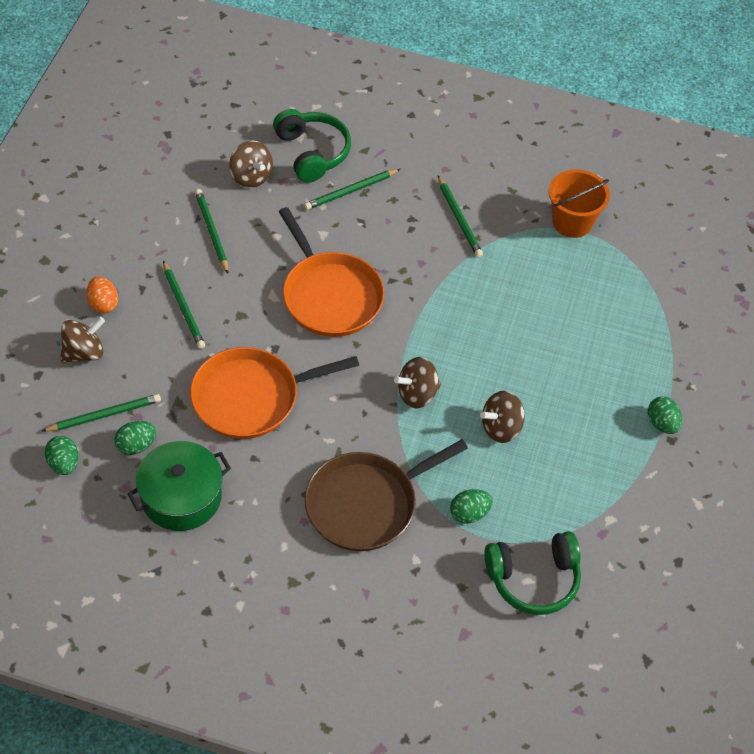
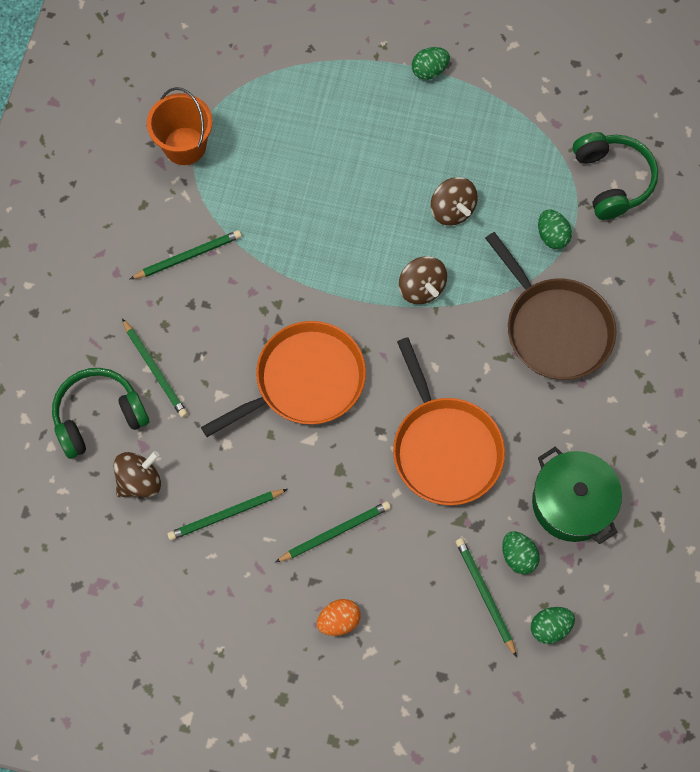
camera: 90 degrees left, 15 degrees up
brown spinning top [60,317,105,363] -> none

